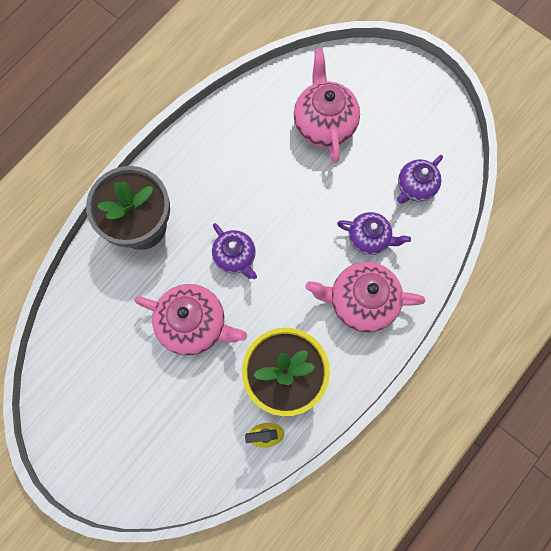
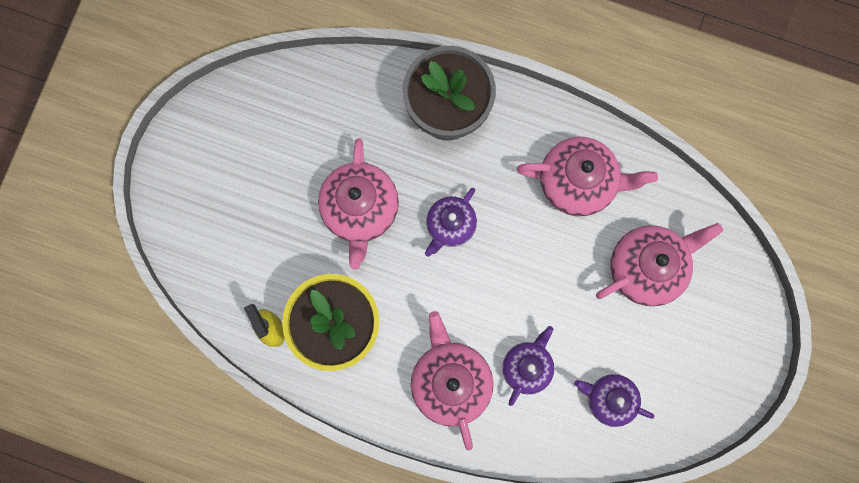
camera: 70 degrees right, 5 degrees up
purple teapot [337,212,411,255] -> purple teapot turned 150 degrees counterclockwise [502,326,554,406]
none -> pink teapot [517,137,658,216]

